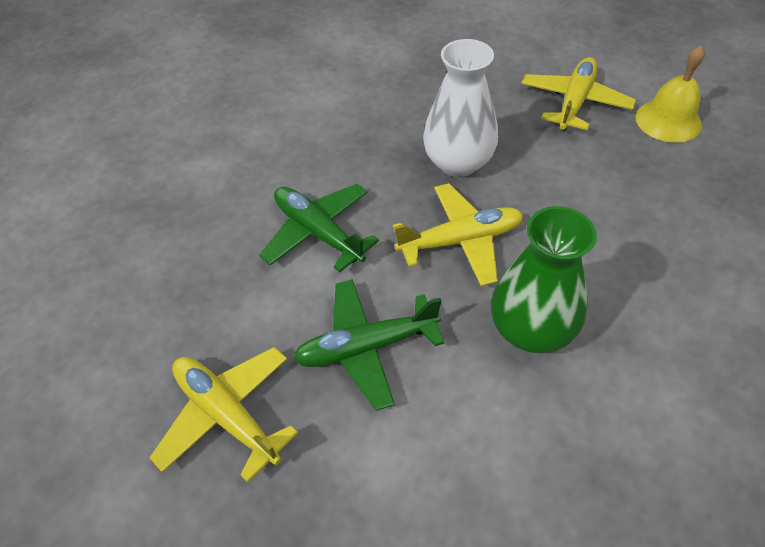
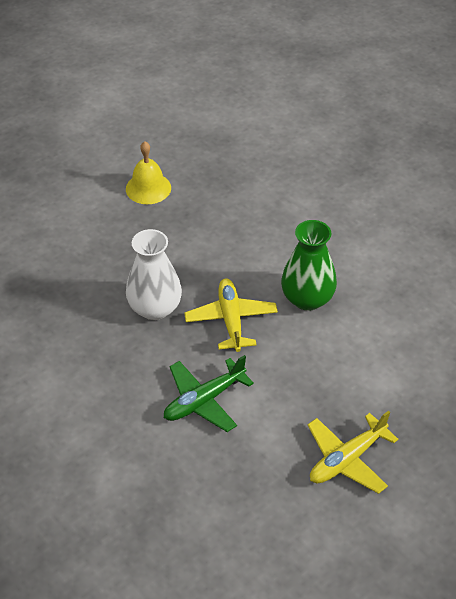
camera: 85 degrees left, 5 degrees down
green plane [293,279,444,411] -> none
yellow plane [522,57,636,131] -> none

